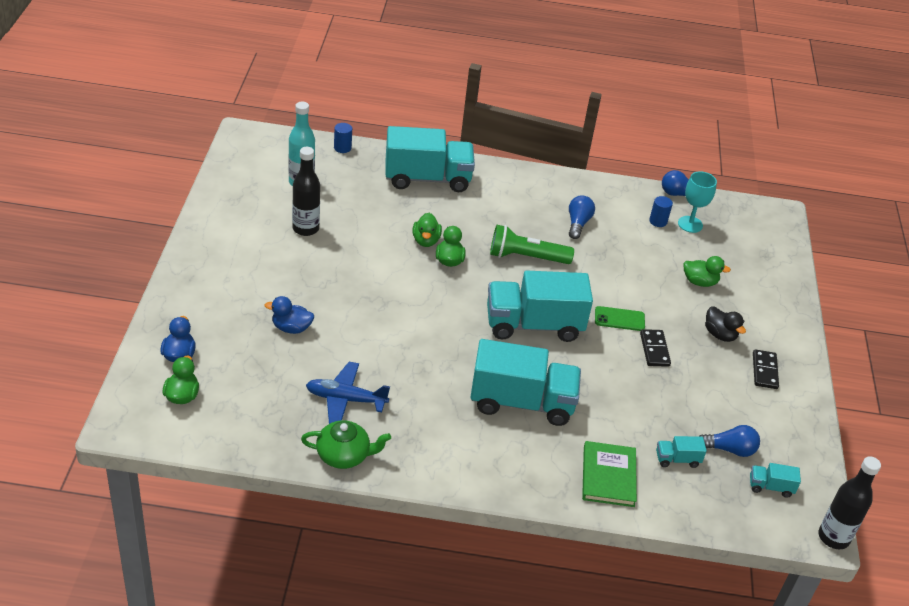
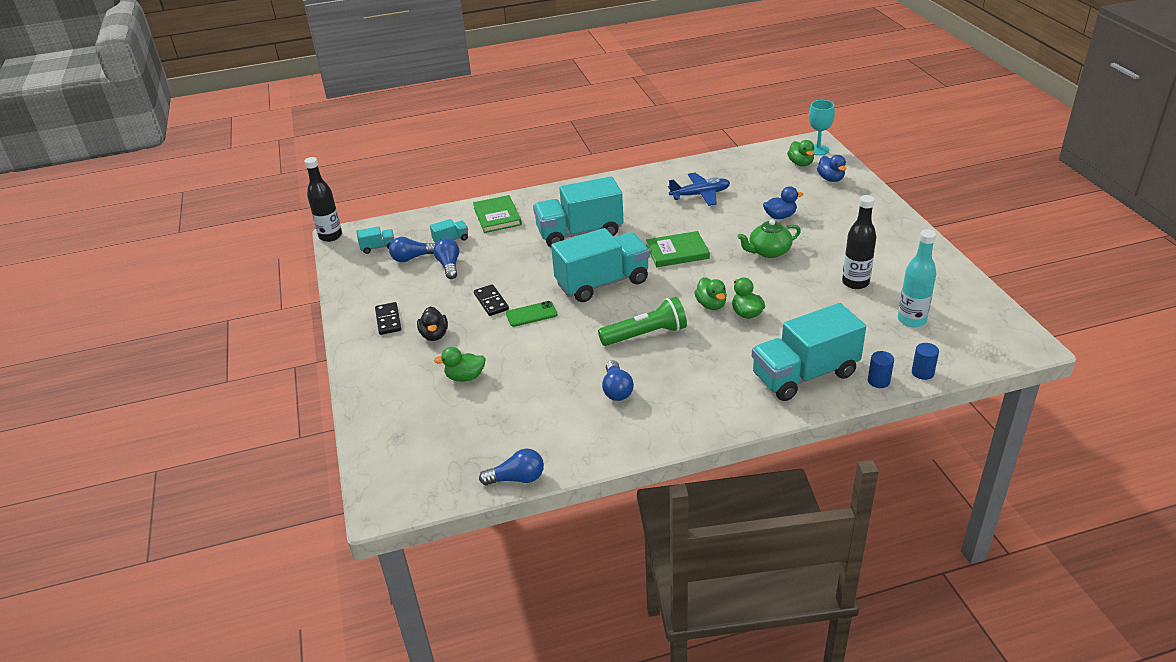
camera: 165 degrees right, 5 degrees down
green teapot [301,421,391,469] -> green teapot moved to [737,219,801,258]
blue cylinder [649,196,673,227] -> blue cylinder moved to [868,351,894,388]
turquoise goblet [678,172,717,233] -> turquoise goblet moved to [809,100,835,155]
black duck [705,306,746,342] -> black duck turned 135 degrees counterclockwise [417,307,448,341]
none -> blue light bulb [433,238,459,279]
none -> green book [646,231,710,267]

